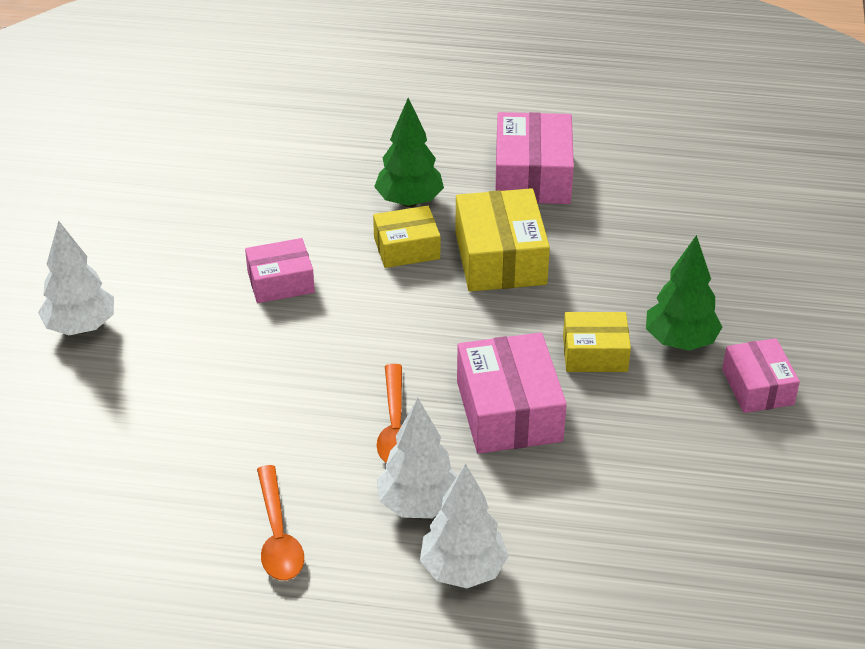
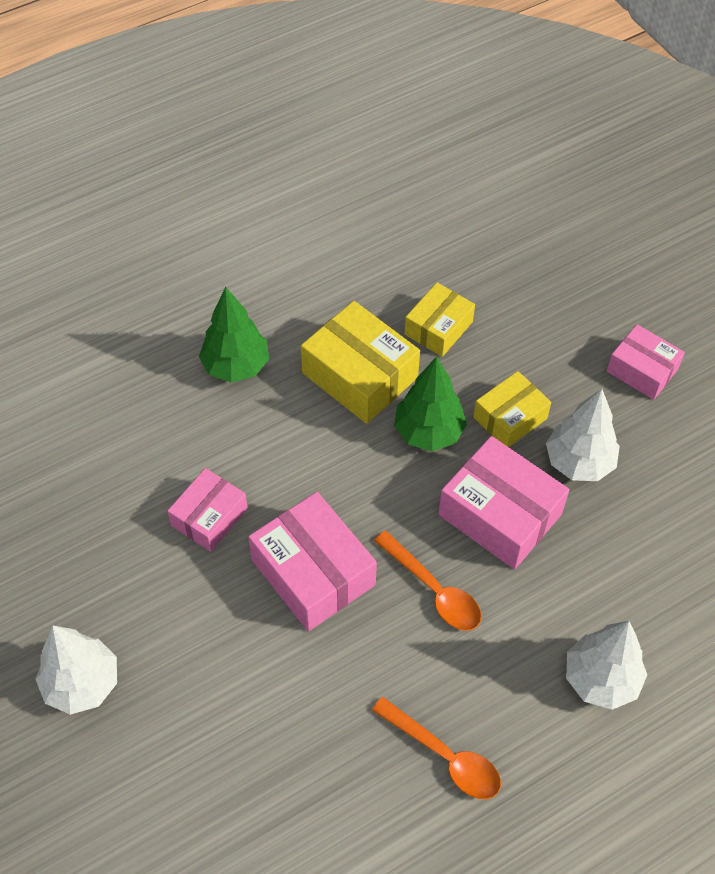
camera: 40 degrees left, 15 degrees up
yellow box [373,206,440,268] -> yellow box moved to [404,283,475,357]
white tree [377,398,457,518] -> white tree moved to [546,389,620,481]
pink box [495,112,574,204] -> pink box moved to [248,492,377,631]
green tree [646,235,722,350] -> green tree moved to [394,356,467,451]

